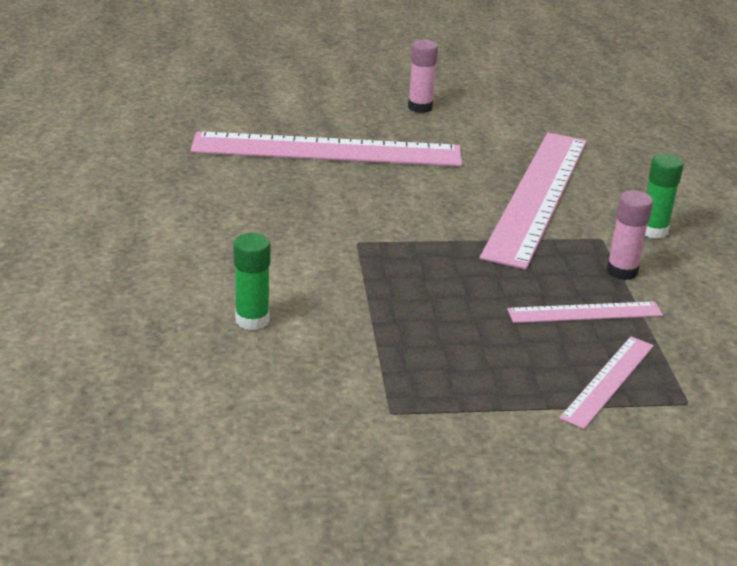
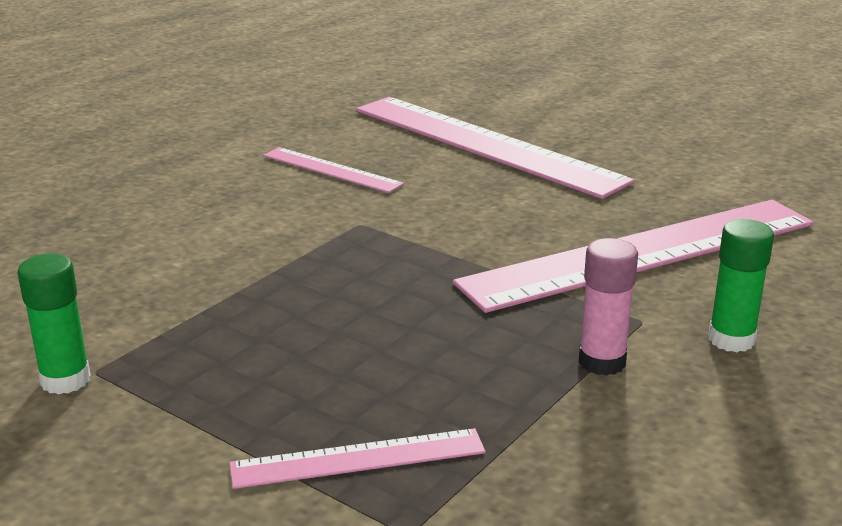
camera: 45 degrees right, 5 degrees down
green glue stick [234,233,271,330] -> green glue stick moved to [18,254,91,395]
pink glue stick [408,39,438,113] -> none
pink ruler [507,301,663,323] -> pink ruler moved to [263,147,404,193]

